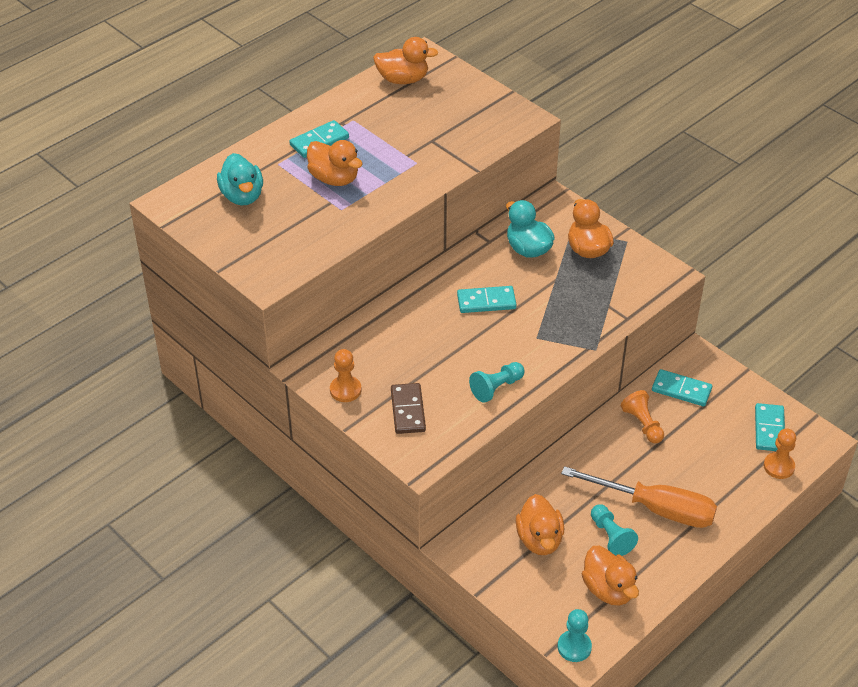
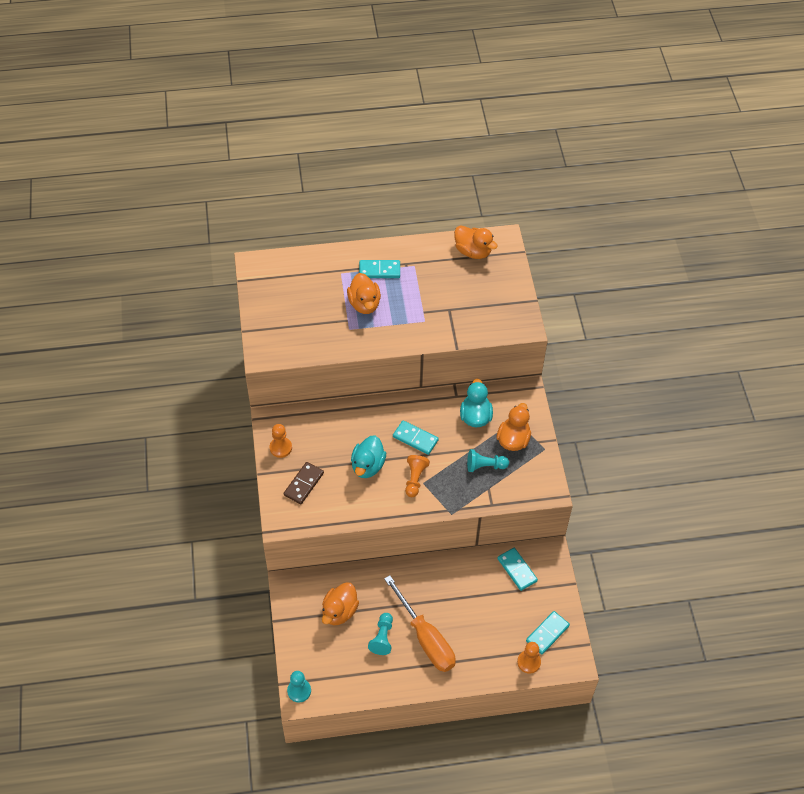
camera: 35 degrees right, 10 degrees up
turquoise duck [217,153,263,206] -> turquoise duck moved to [351,435,386,478]
turquoise pawn [469,362,525,403] -> turquoise pawn moved to [467,449,509,472]
orange duck [582,546,639,606] -> none
orange pawn [621,390,664,443] -> orange pawn moved to [405,455,430,497]

